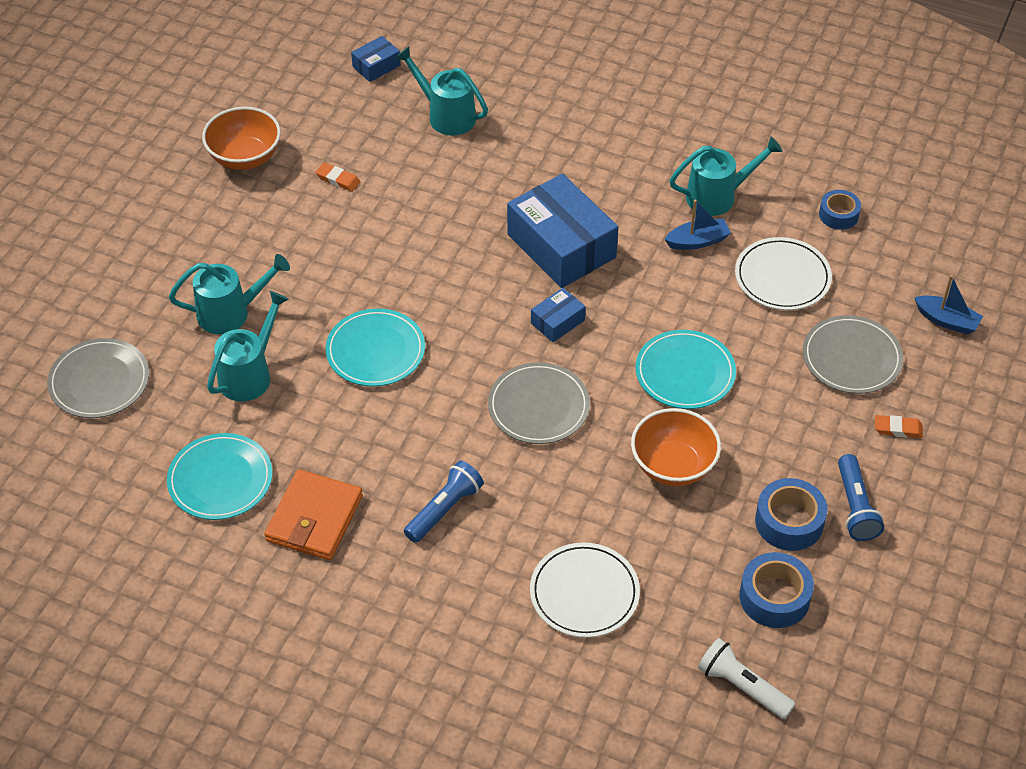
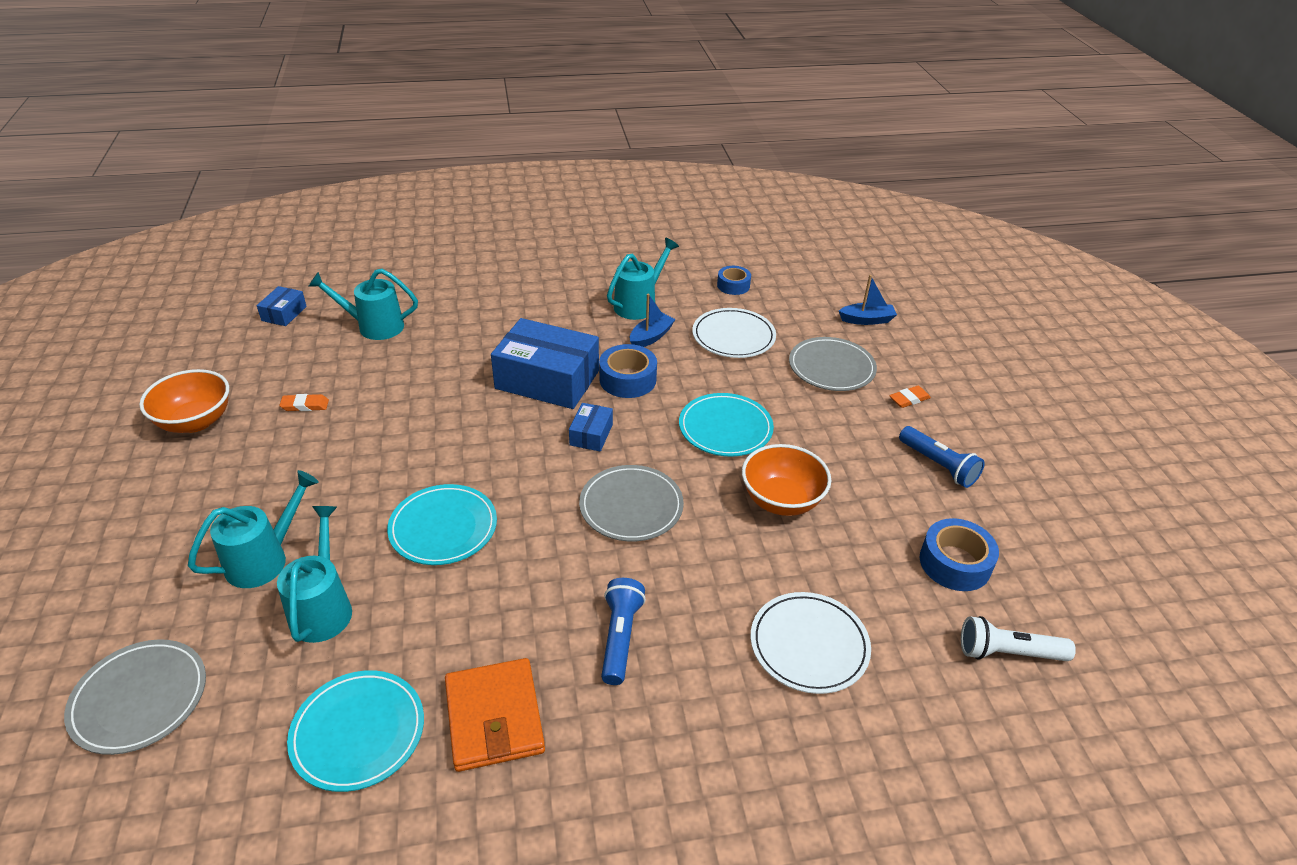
camera: 35 degrees left, 10 degrees down
blue tape [755,478,827,551] -> blue tape moved to [599,344,657,398]

